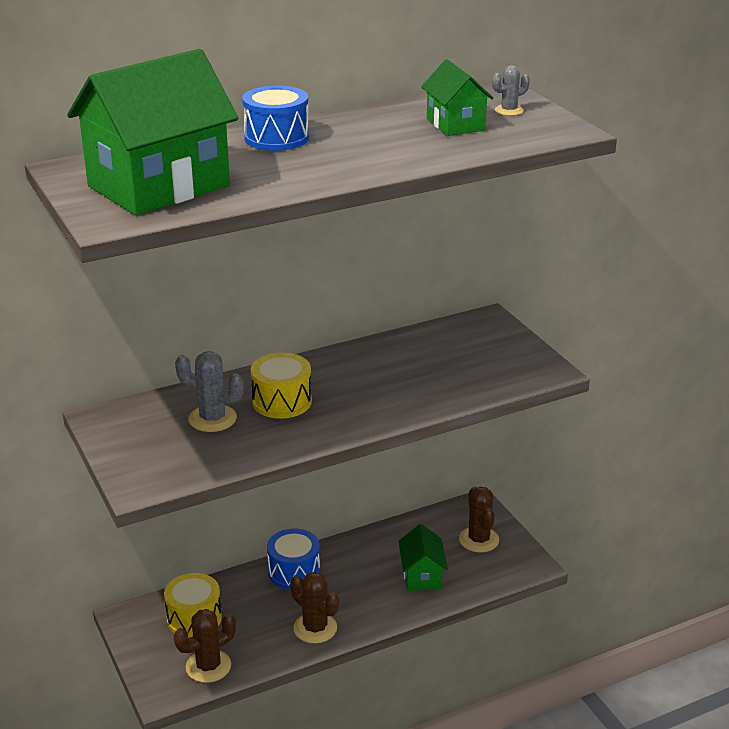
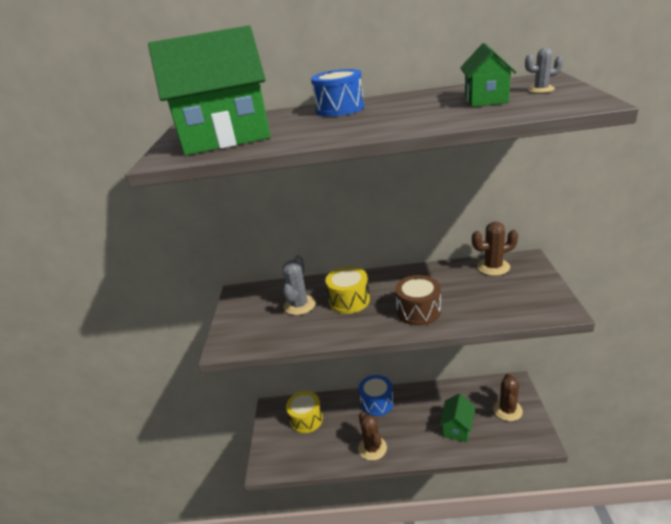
camera: 30 degrees right, 0 degrees up
brown cactus [174,609,236,683] -> brown cactus moved to [472,222,518,276]
grey cactus [175,351,244,432] -> grey cactus turned 60 degrees clockwise [283,255,316,315]
none -> brown drum [395,275,441,326]

